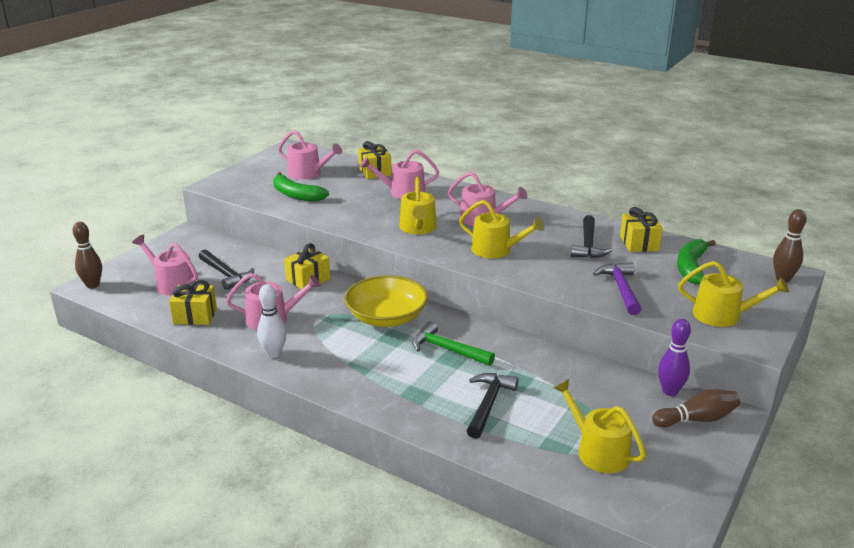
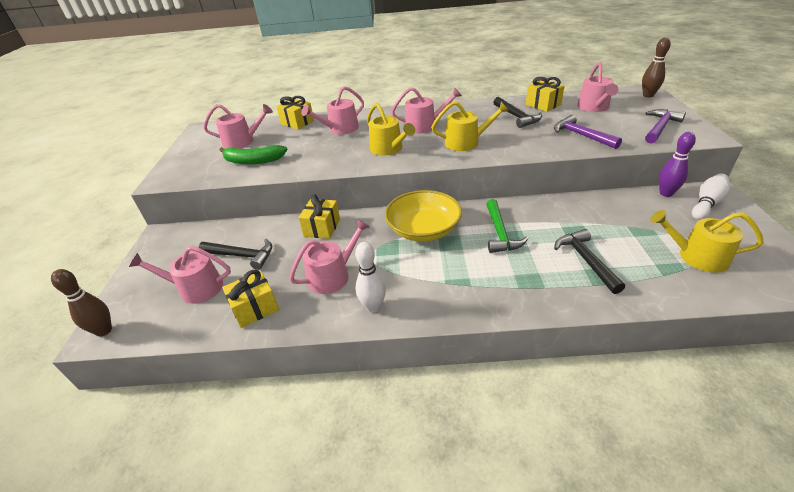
camera: 30 degrees left, 10 degrees up
green hammer [412,322,495,366] -> green hammer turned 90 degrees counterclockwise [486,199,528,253]
brown bowling pin [652,389,740,428] -> white bowling pin [692,173,730,220]
green banana [677,239,716,284] -> pink watering can [577,62,619,112]
yellow watering can [678,261,789,327] -> purple hammer [645,109,686,144]

